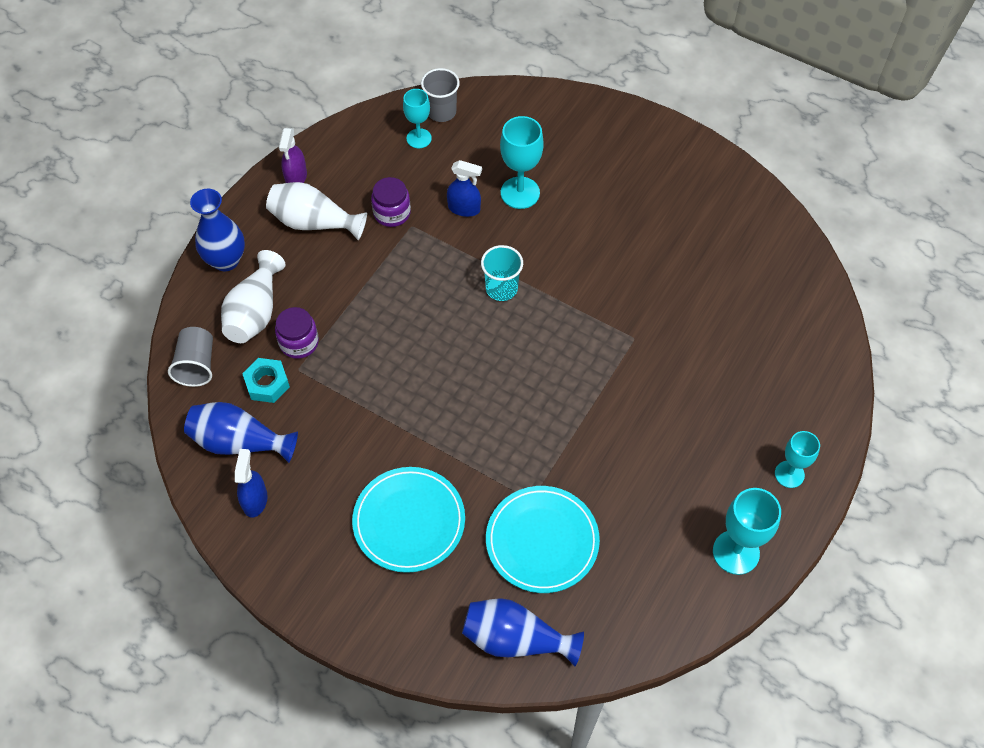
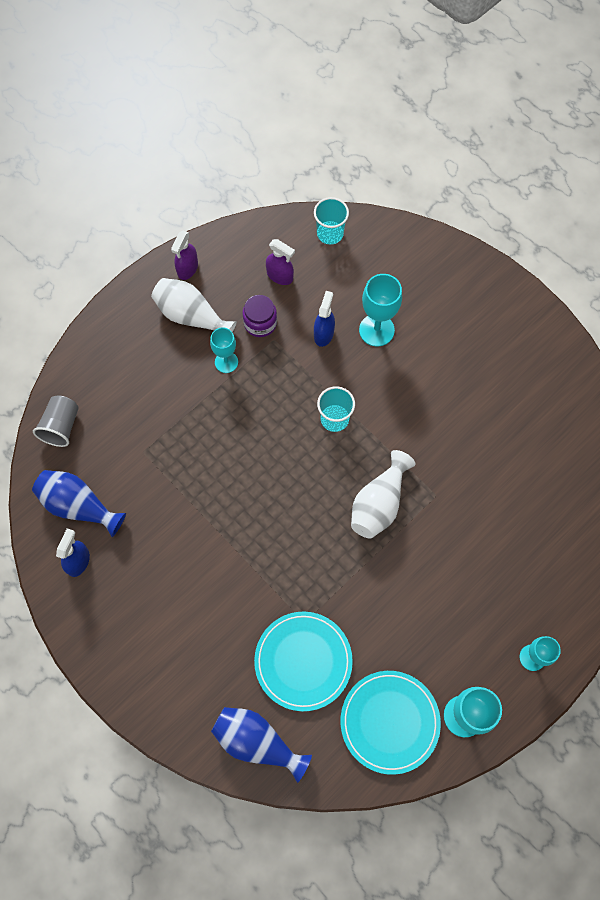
camera: 15 degrees right, 10 degrees up
blue vase [190,189,245,271] -> none
white vase [221,250,286,343] -> white vase moved to [351,450,415,539]
turquoise nut [242,358,290,403] -> none
purple jar [275,307,319,359] -> none
turquoise plate [352,467,465,573] -> turquoise plate moved to [340,671,441,775]
turquoise goblet [403,89,432,148] -> turquoise goblet moved to [210,327,238,373]
grey cup [421,68,460,122] -> turquoise cup [314,197,349,244]
blue spray bottle [447,160,482,217] -> blue spray bottle turned 105 degrees counterclockwise [314,291,335,347]
none -> purple spray bottle [266,239,295,285]

